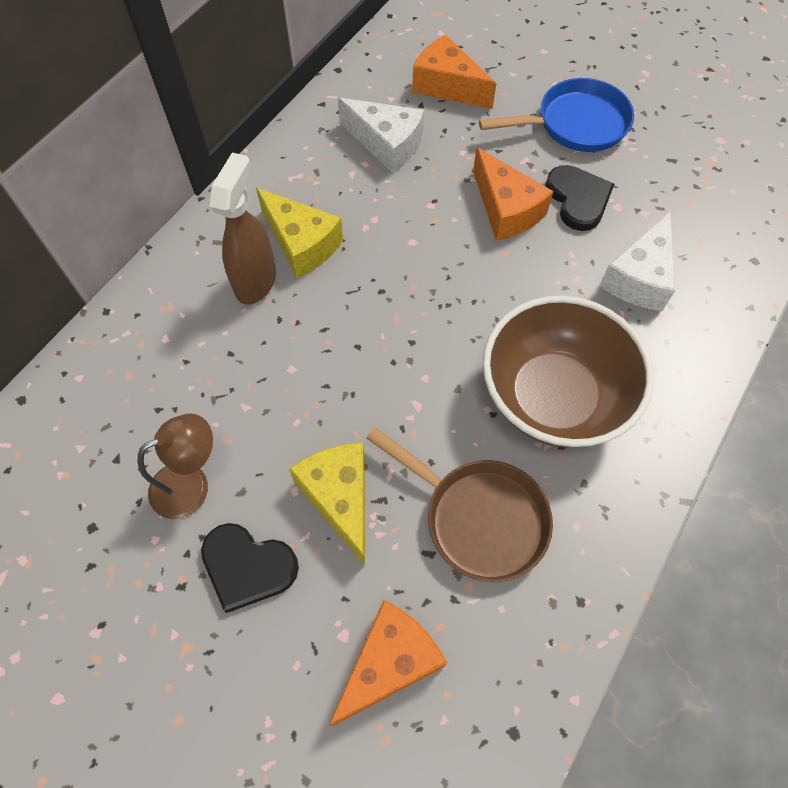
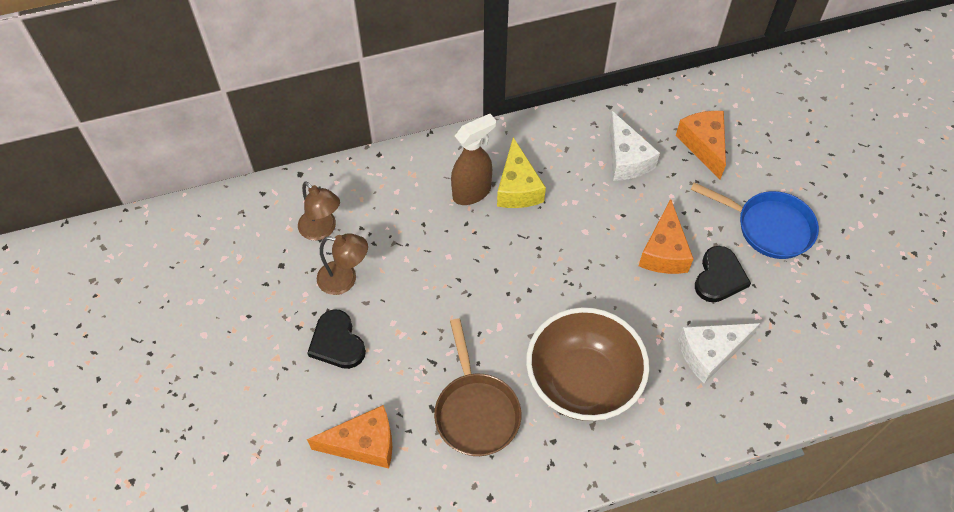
camera: 40 degrees right, 5 degrees down
yellow cheese [289,443,365,565] -> none
none -> brown lamp [298,181,340,241]

